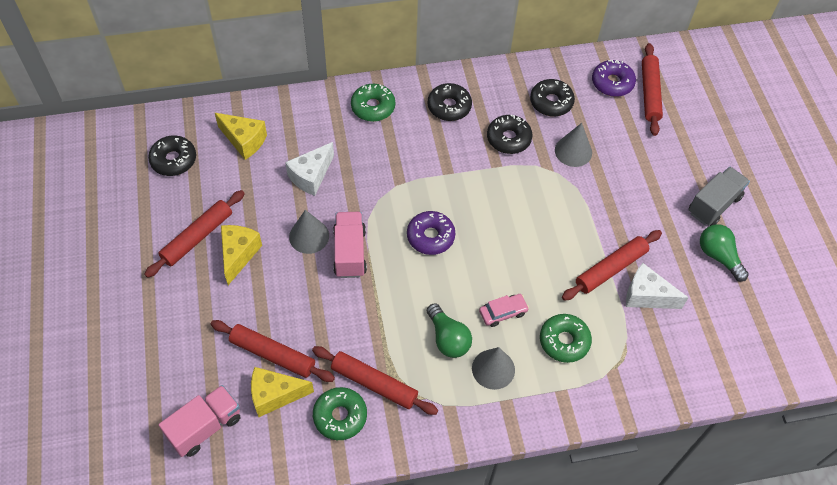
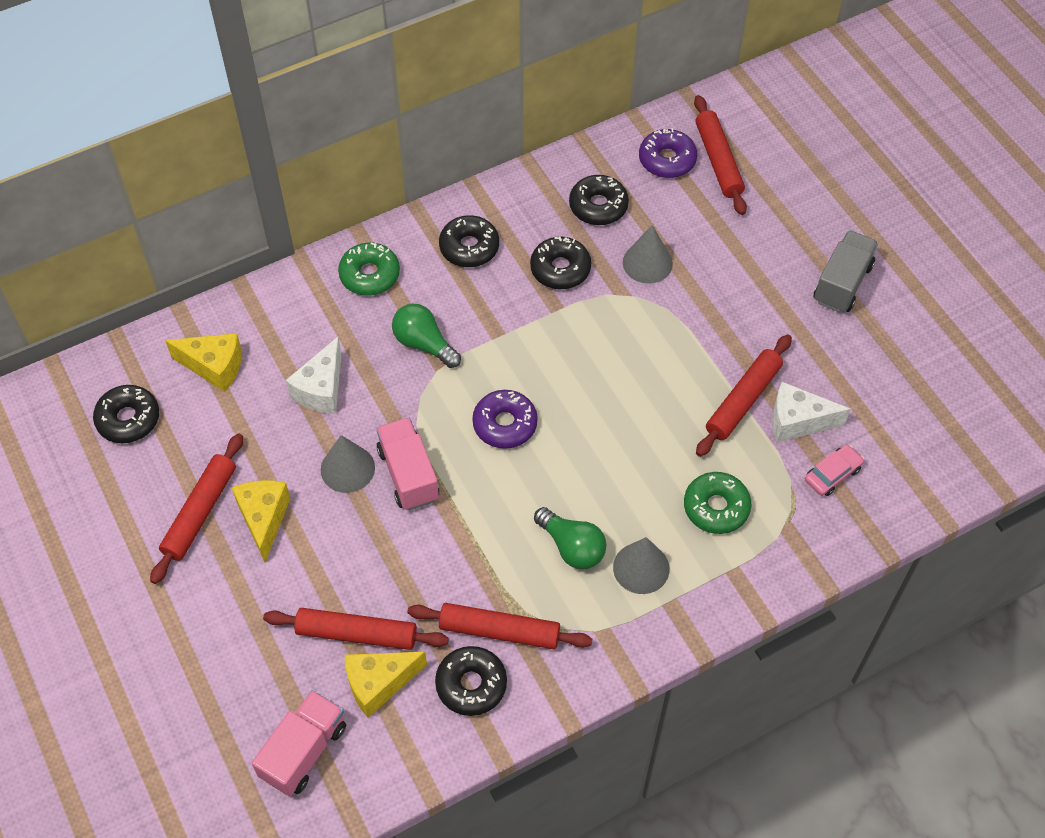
camera: 15 degrees left, 0 degrees up
green donut [313,387,367,440] -> black donut [435,646,507,716]
pink car [479,294,529,327] -> pink car moved to [805,444,864,496]
green light bulb [700,224,749,282] -> green light bulb moved to [392,303,461,368]

